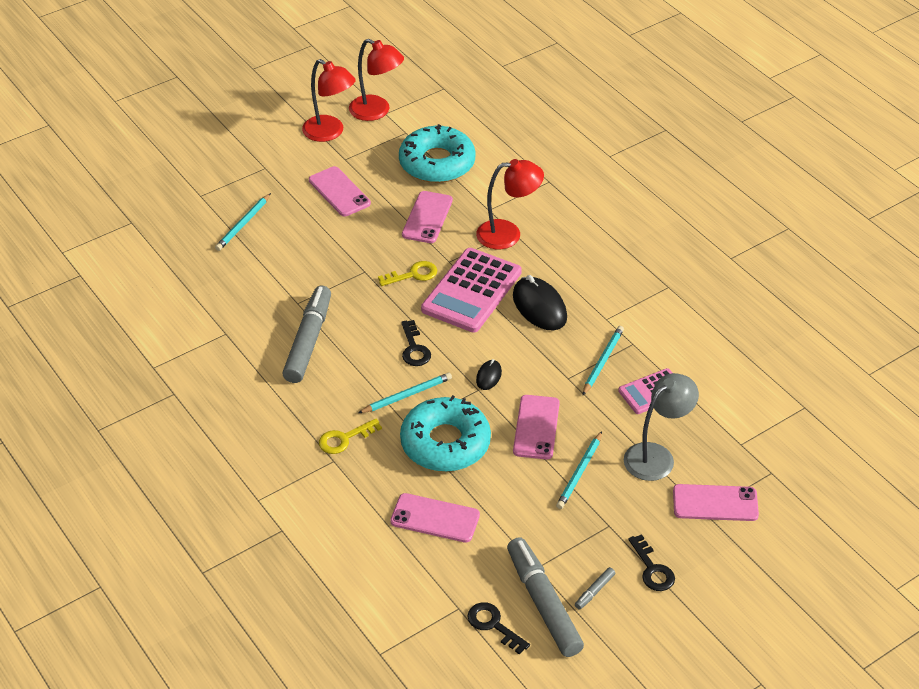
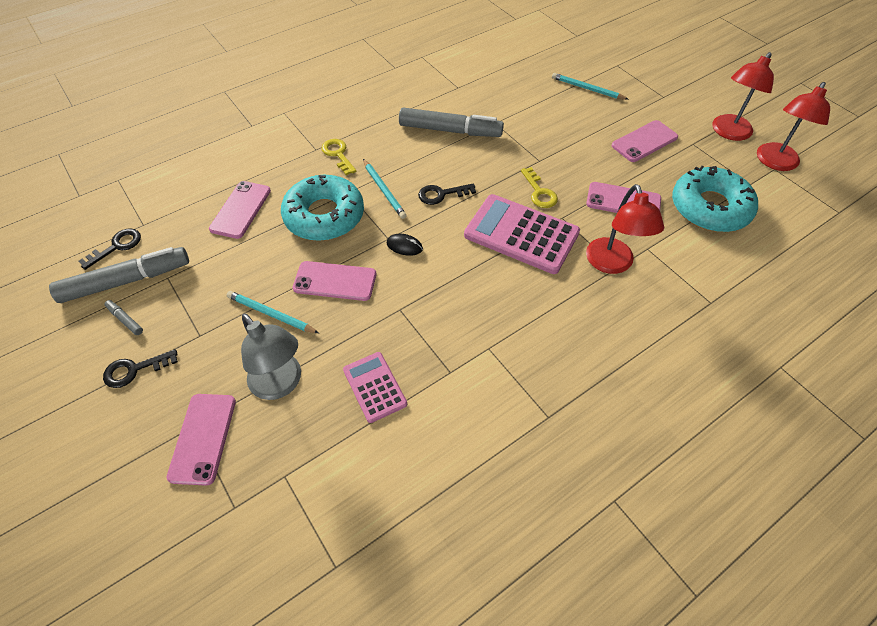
camera: 90 degrees right, 10 degrees up
black mouse [513,275,567,330] -> none
turquoise pencil [582,326,624,396] -> none

